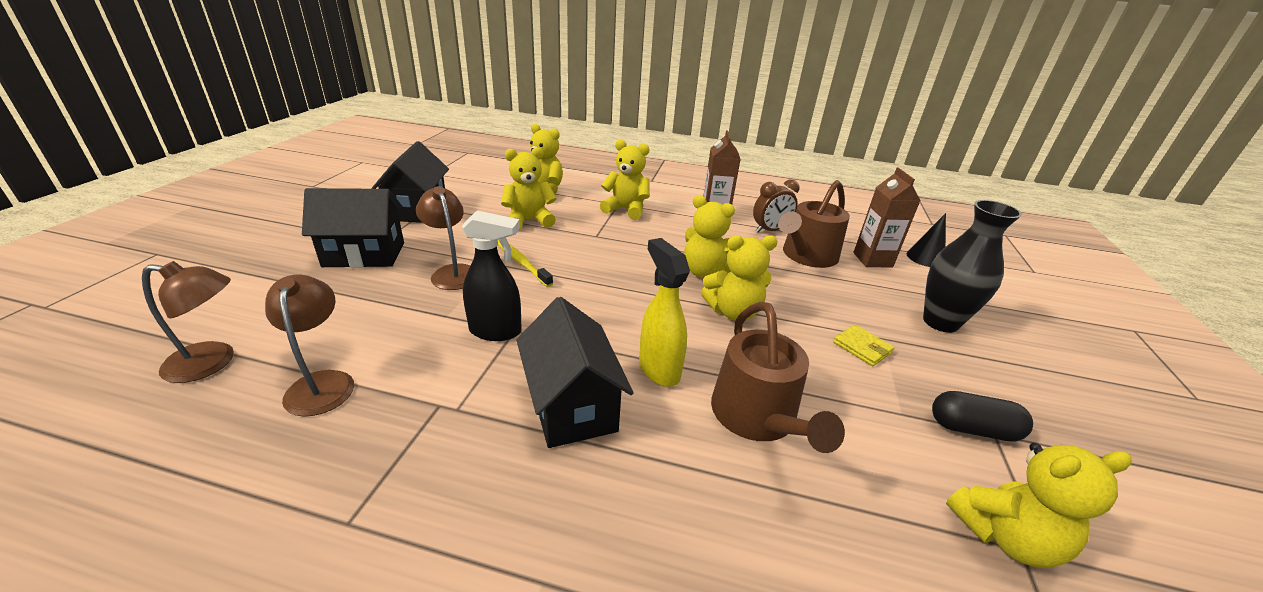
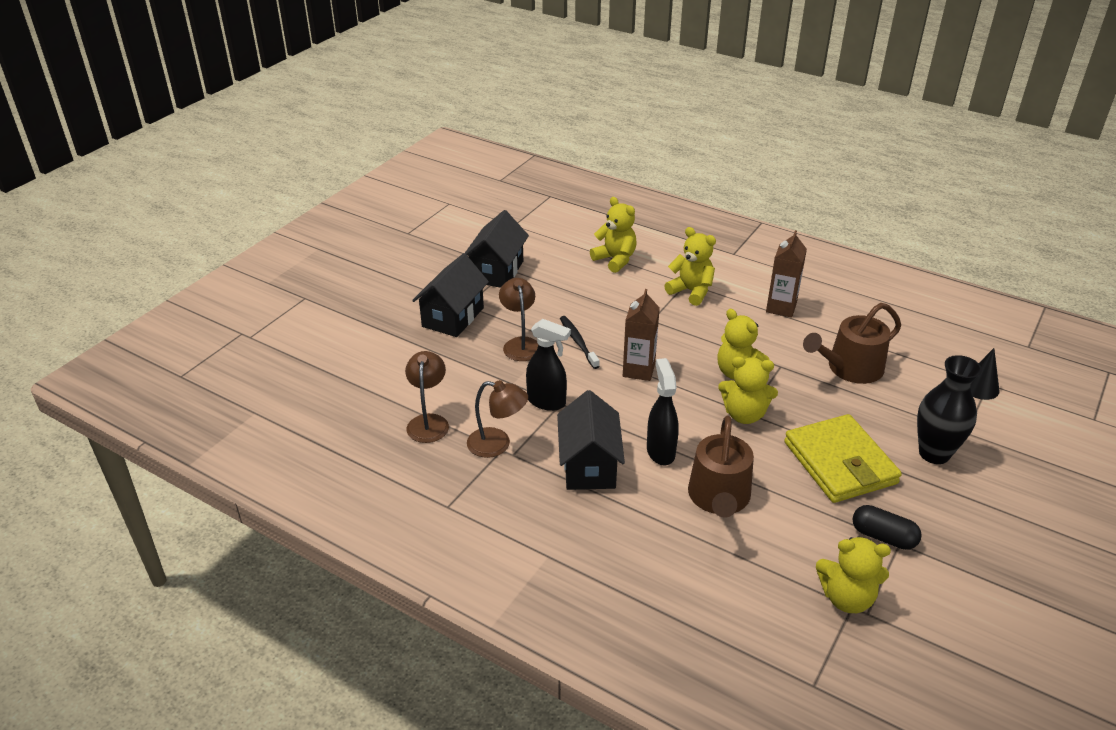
camera: 20 degrees right, 5 degrees up
brown lamp [142,261,234,383] -> brown lamp moved to [467,380,528,458]
black house [302,188,404,268] -> black house turned 75 degrees counterclockwise [412,253,489,337]
yellow toothbrush [498,240,553,287] -> black toothbrush [560,316,600,369]
yellow teddy bear [501,147,557,230] -> none
yellow spray bottle [639,238,690,387] -> black spray bottle [647,358,679,465]
brown clock [753,179,800,233] -> none
yellow wallet [833,325,894,366] -> yellow wallet [784,414,902,503], size x2.43
brown carton [854,167,921,268] -> brown carton moved to [623,289,660,381]

